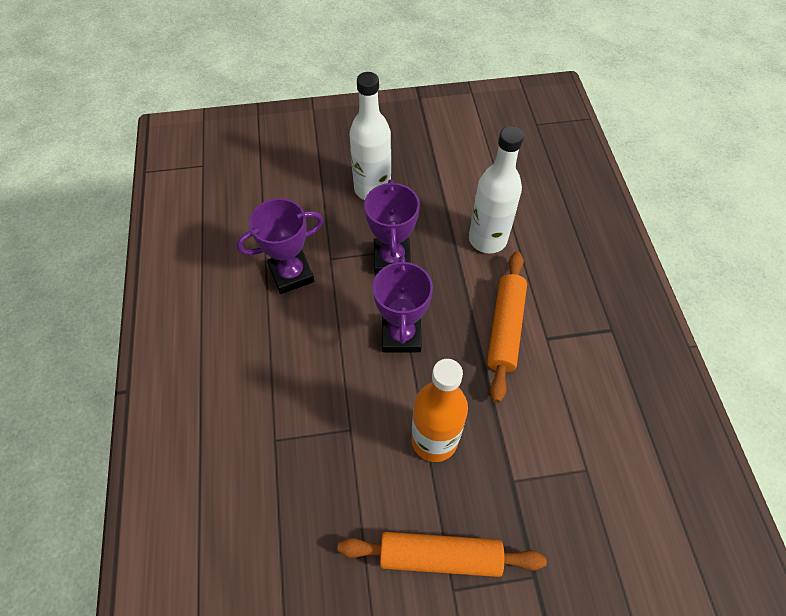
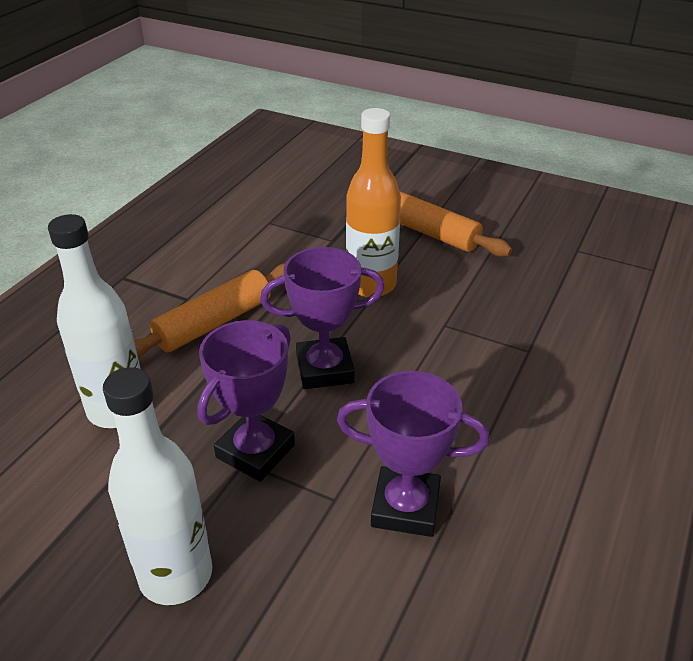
camera: 145 degrees left, 20 degrees down
purple trophy [373,256,433,352] -> purple trophy turned 45 degrees clockwise [260,247,385,389]

